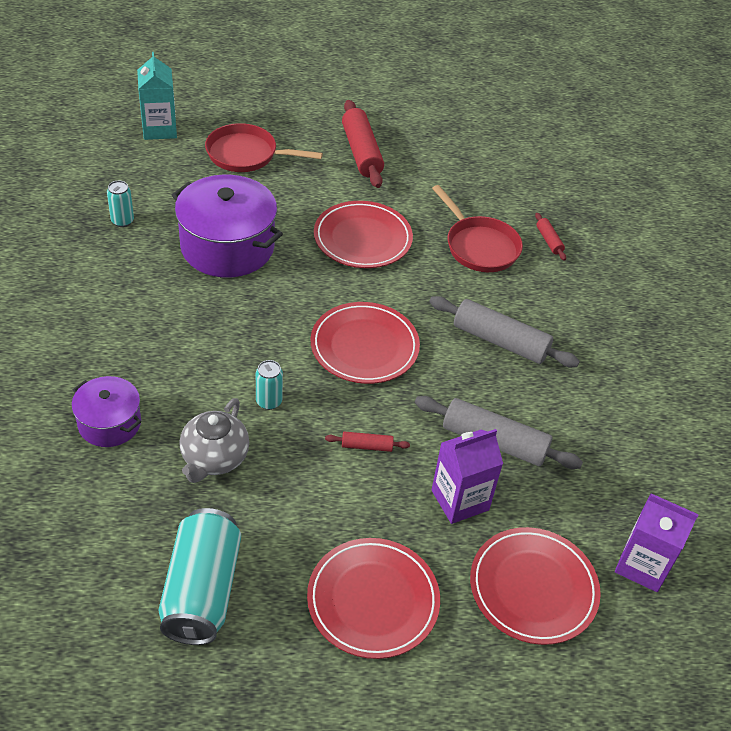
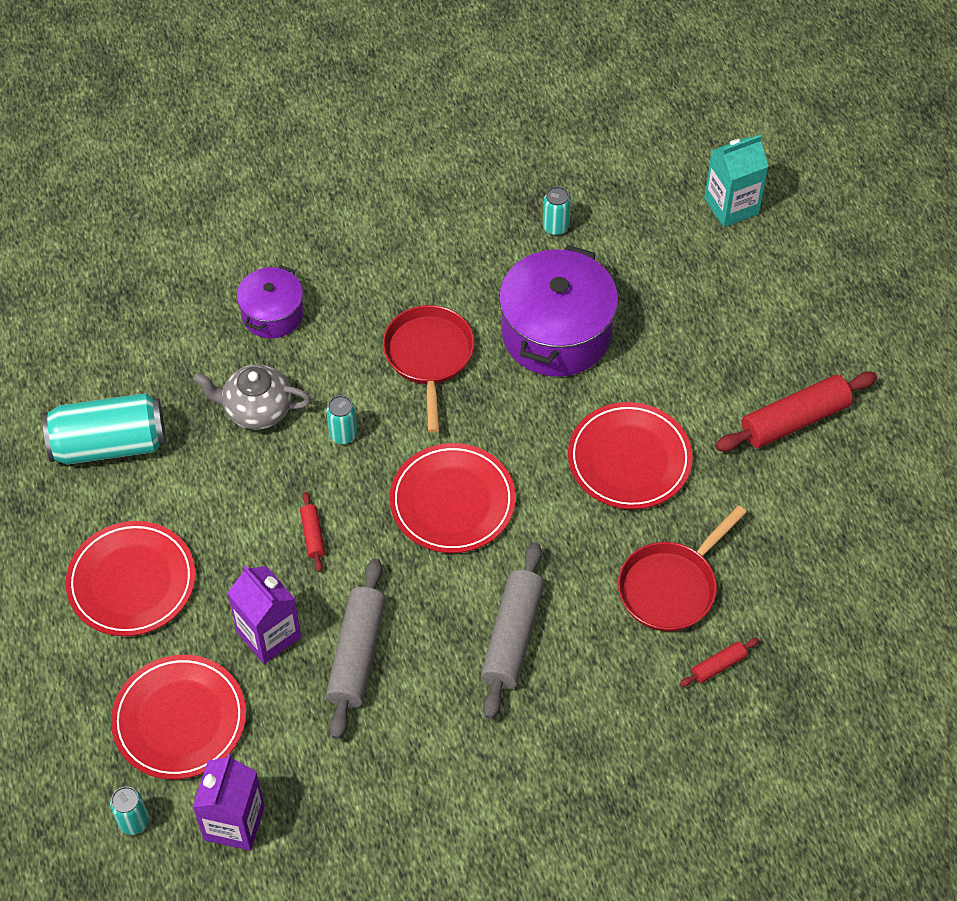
camera: 80 degrees right, 10 degrees up
red pan [205,123,323,172] -> red pan moved to [383,305,475,433]
none -> turquoise can [110,786,149,835]

